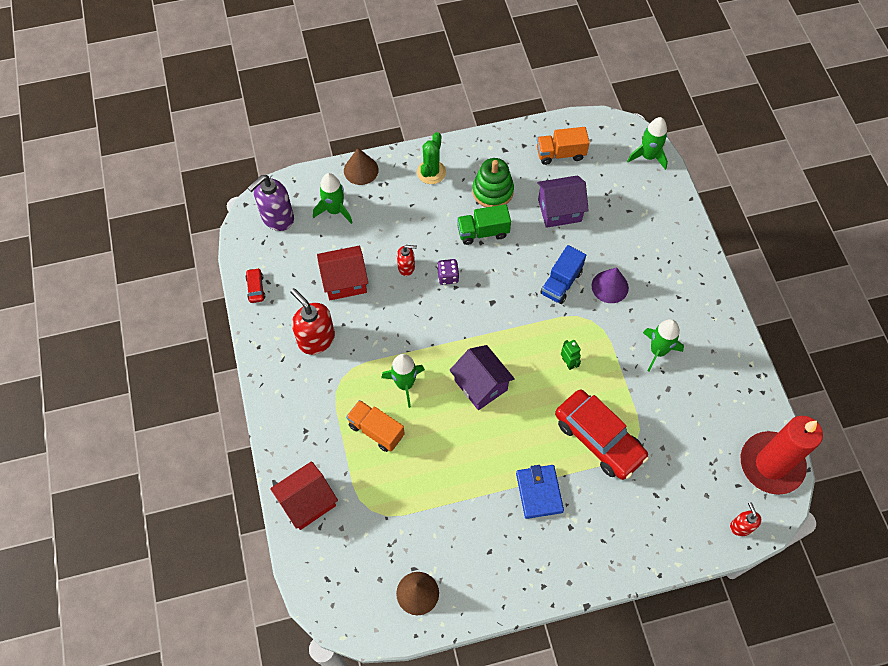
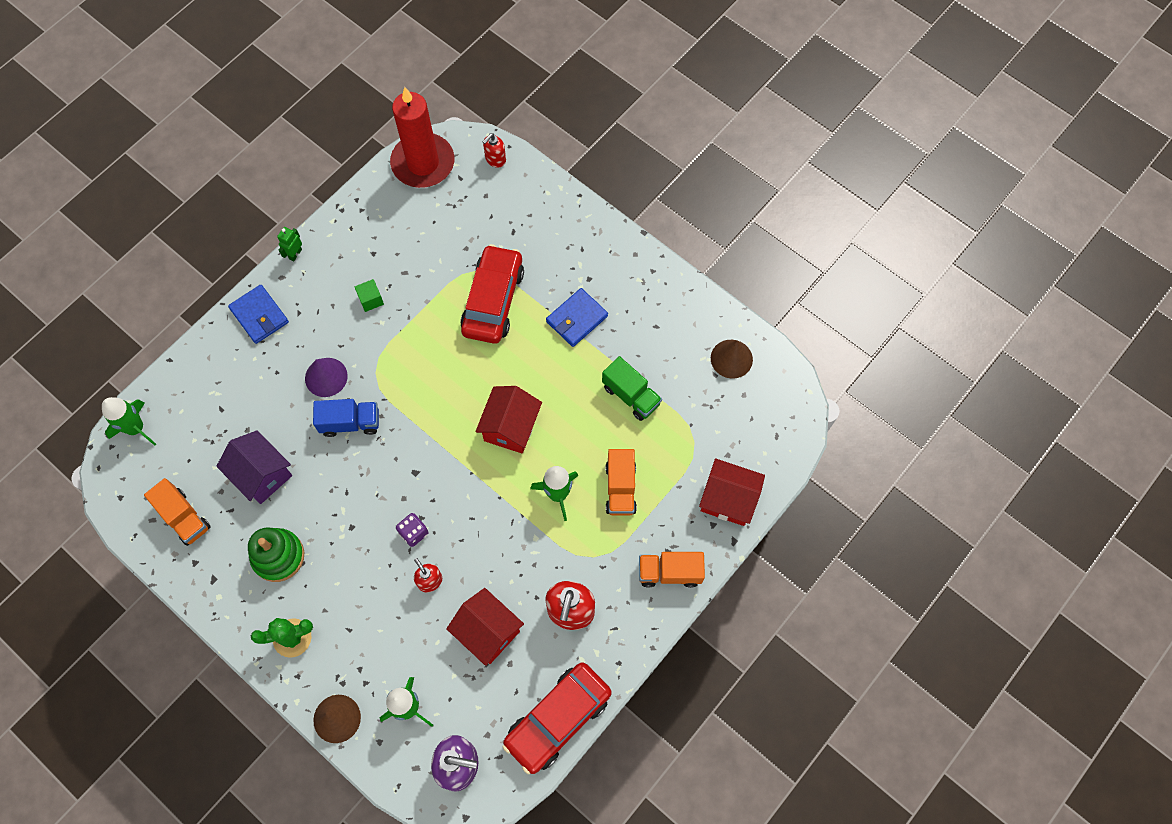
camera: 125 degrees left, 5 degrees up
red car [245,268,265,303] -> red car [503,662,612,774], size x2.46
purple house [449,345,515,410] -> red house [475,386,542,454]
green truck [457,204,511,245] -> green truck moved to [602,356,662,421]
green robot [561,340,581,370] -> green robot moved to [277,227,302,261]
green rocket [643,319,684,371] -> green cube [355,279,384,312]
none -> blue wallet [228,285,289,344]
none -> orange truck [639,552,705,588]

